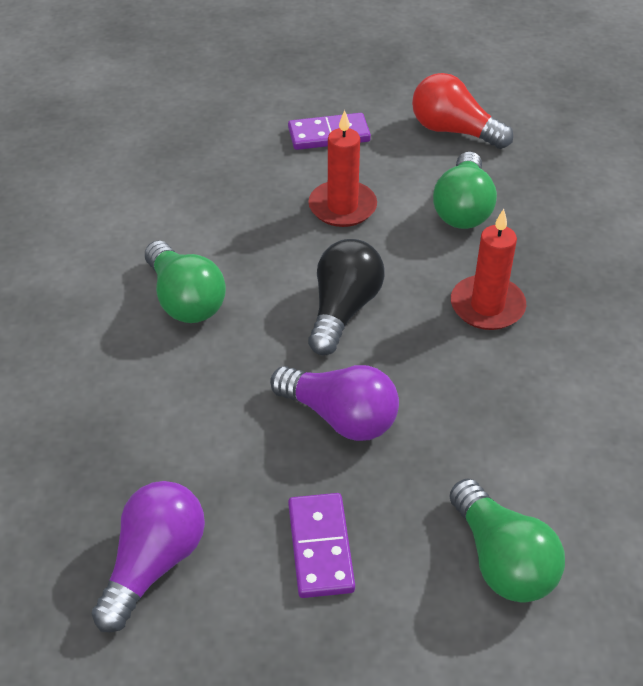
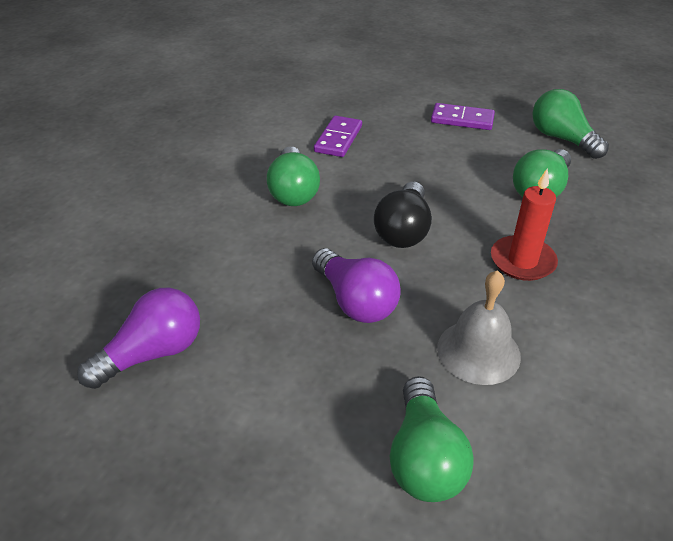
camera: 25 degrees right, 5 degrees down
purple domino [288,493,355,598] -> purple domino moved to [314,116,362,157]
red candle [308,110,377,227] -> none
black light bulb [308,239,385,355] -> black light bulb turned 150 degrees clockwise [374,182,432,248]
red light bulb [412,73,513,149] -> green light bulb [532,89,609,159]
none -> grey bell [437,270,521,385]

